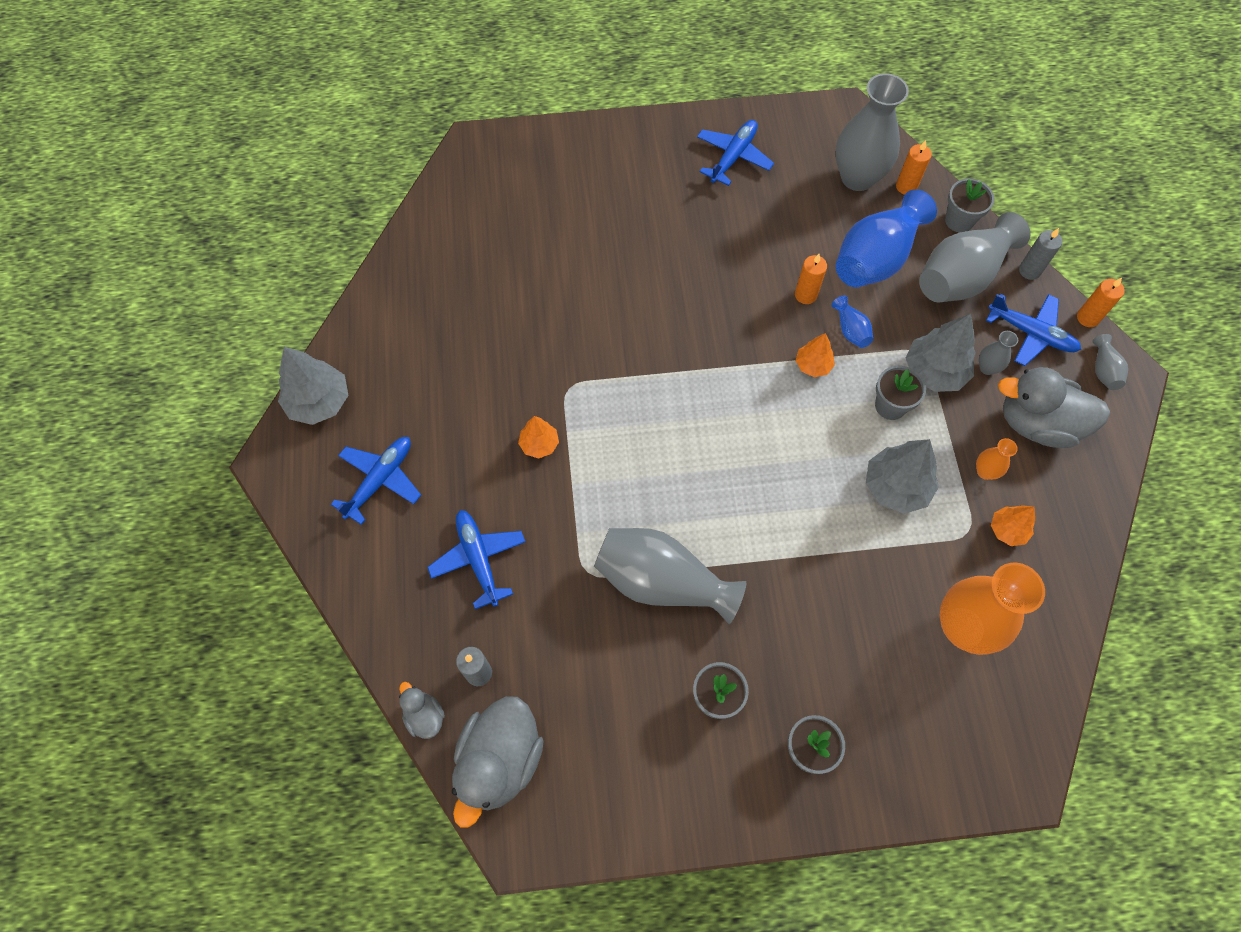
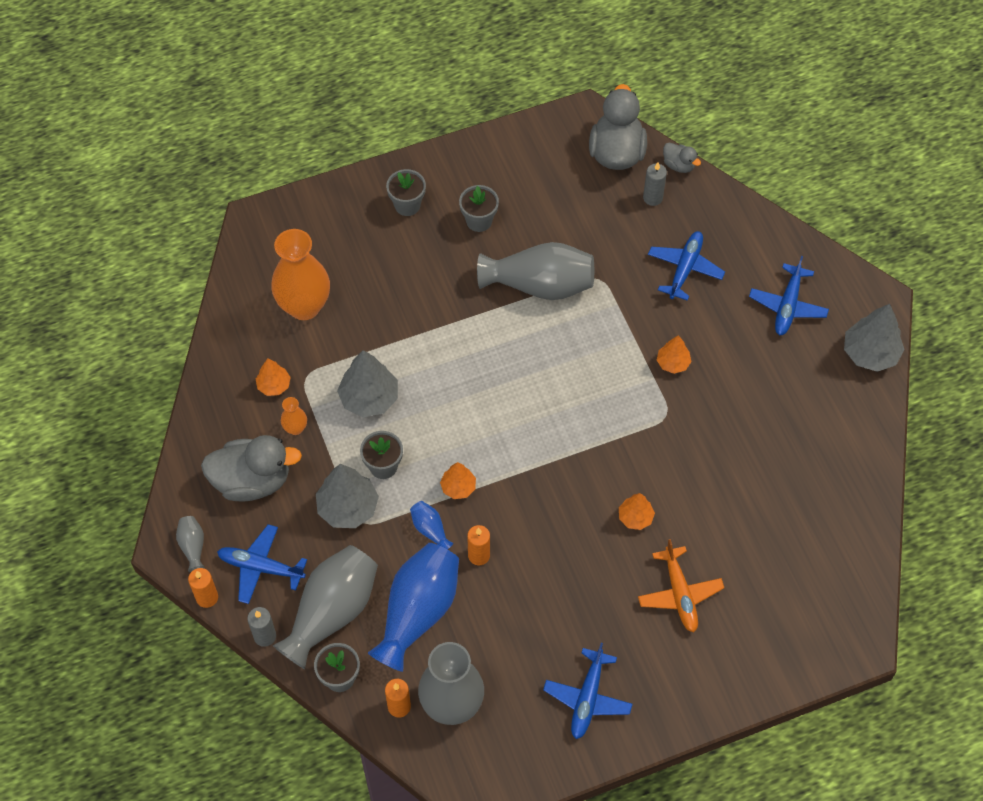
camera: 165 degrees right, 5 degrees down
blue plane [427,510,525,609] -> blue plane turned 120 degrees counterclockwise [648,231,725,301]
grey vase [979,331,1018,375] -> none
none -> orange tree [619,493,655,530]
none -> orange plane [638,539,724,632]

